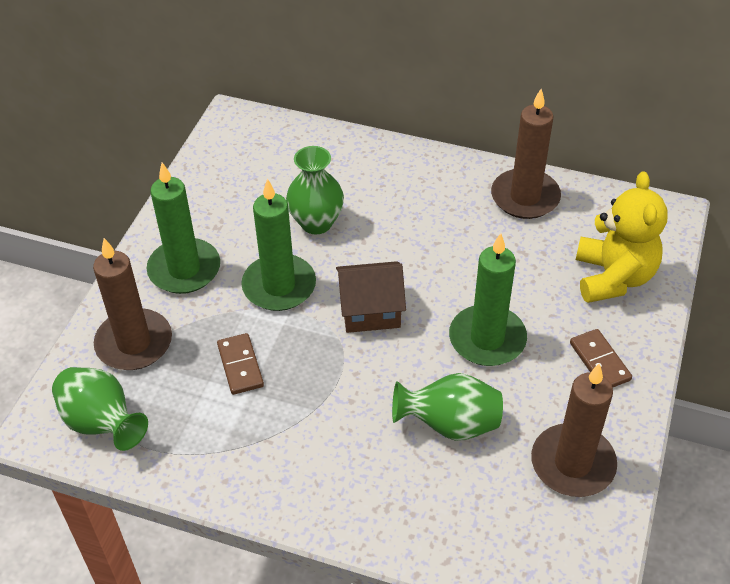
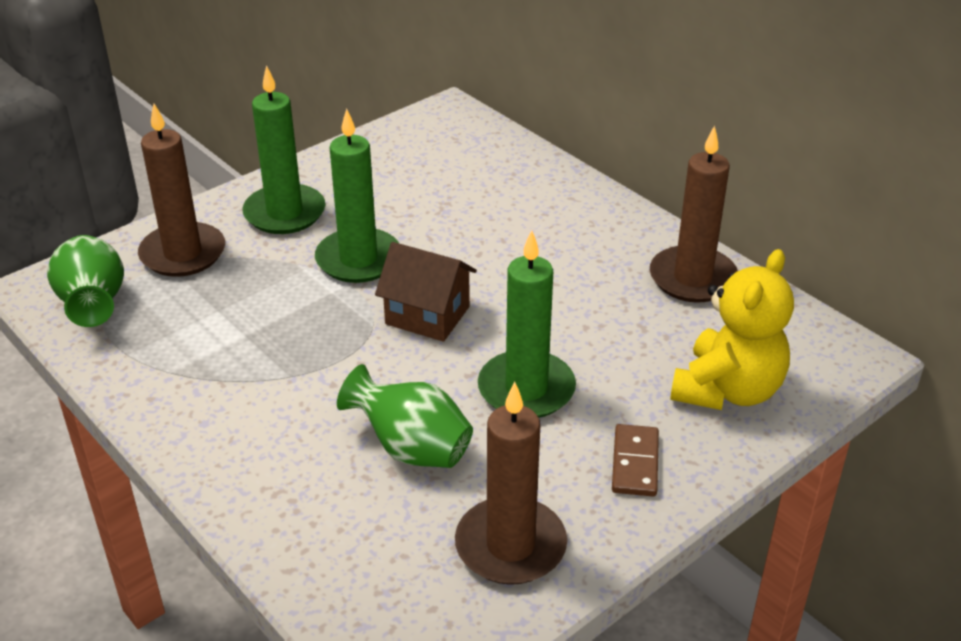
camera: 30 degrees right, 10 degrees down
brown domino [217,333,264,395] -> none
green vase [286,146,344,234] -> none

